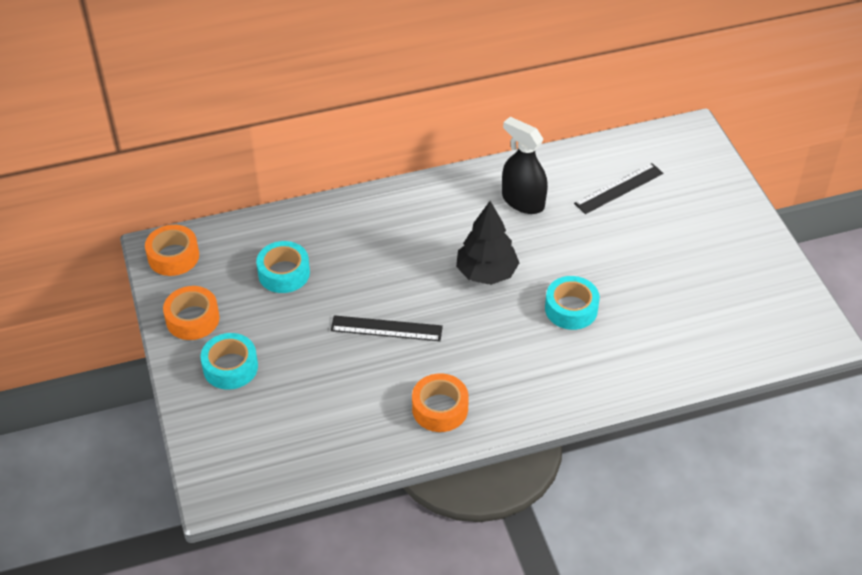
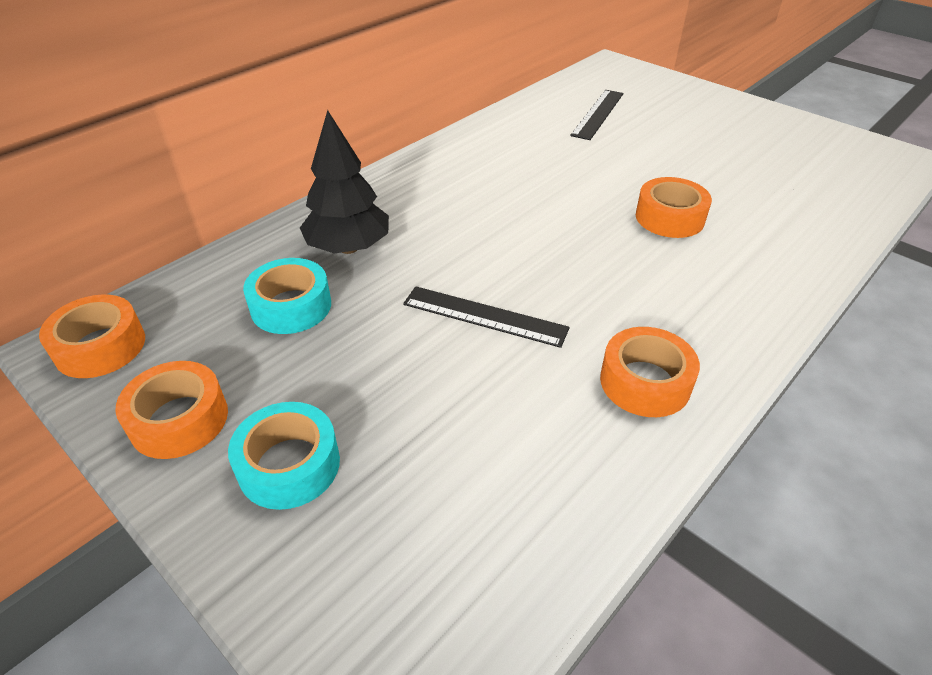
camera: 30 degrees left, 5 degrees down
black ruler [331,315,443,341] -> black ruler turned 45 degrees clockwise [403,286,570,348]
black tree [456,201,519,285] -> black tree moved to [300,110,389,254]
black spray bottle [502,117,548,214] -> none
turquoise tape [545,276,600,330] -> orange tape [636,177,712,238]

